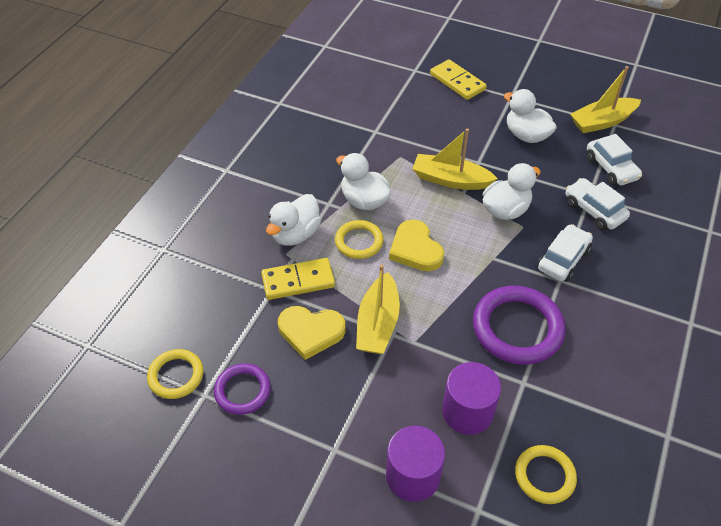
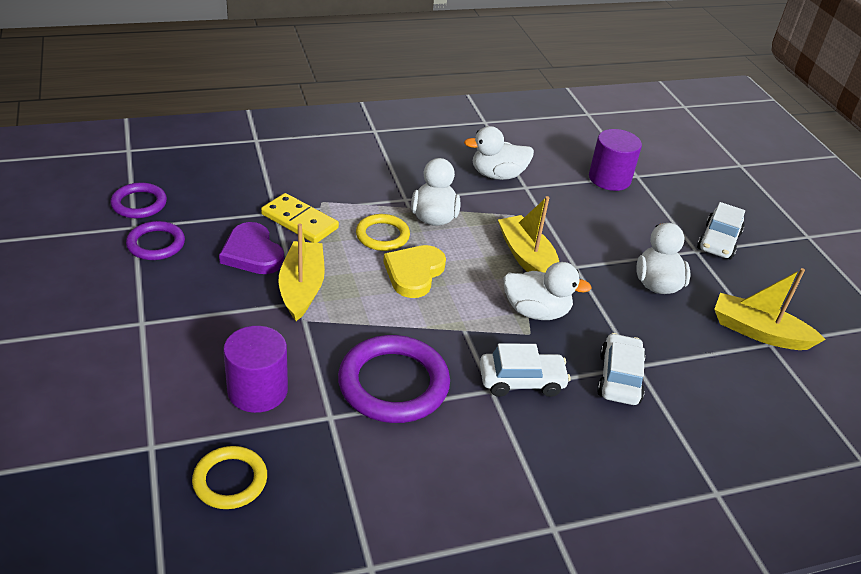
camera: 45 degrees right, 10 degrees down
yellow ring [147,349,203,399] -> purple ring [110,183,167,218]
white duck [266,194,321,246] -> white duck moved to [464,126,534,180]
yellow heart [278,306,346,360] -> purple heart [219,222,284,274]
yellow boat [356,264,400,354] -> yellow boat turned 120 degrees clockwise [279,223,325,321]
purple cylinder [386,426,445,502] -> purple cylinder moved to [589,129,642,191]
yellow domino [430,59,487,100] -> none
white car [586,134,642,186] -> white car moved to [697,202,745,259]

